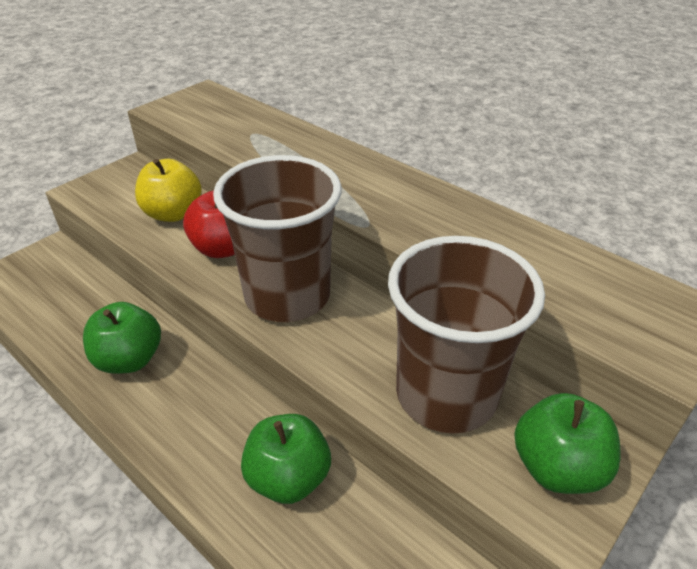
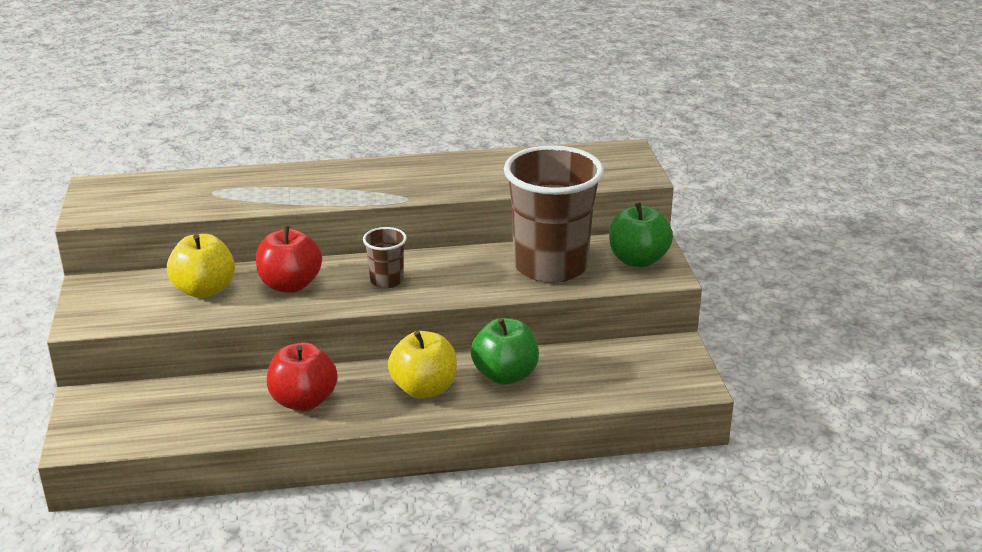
camera: 50 degrees left, 10 degrees down
green apple [83,302,161,374] -> red apple [267,342,338,411]
brown cup [213,155,342,322] -> brown cup [363,227,407,288], size x0.44
none -> yellow apple [388,331,457,399]

